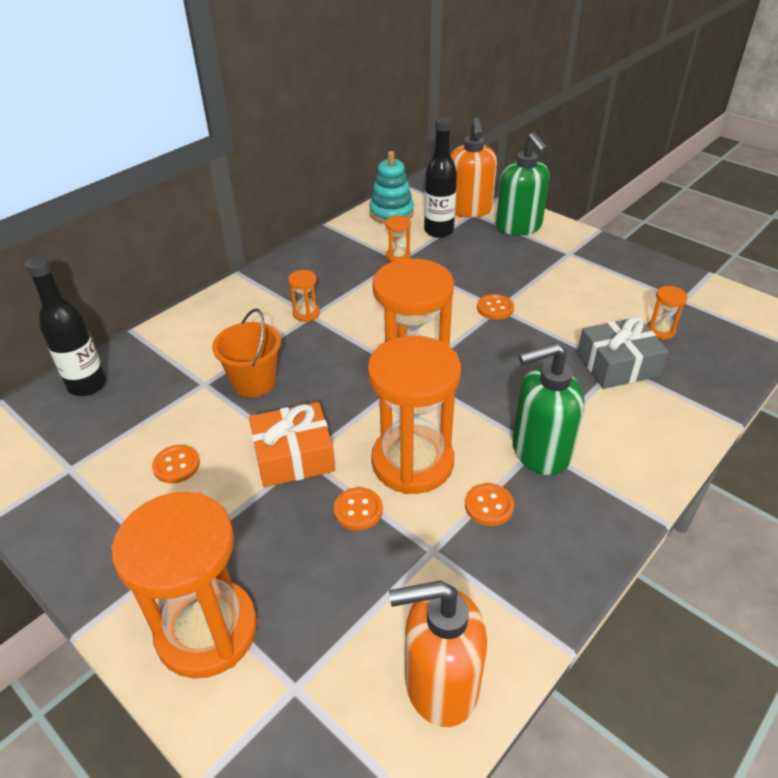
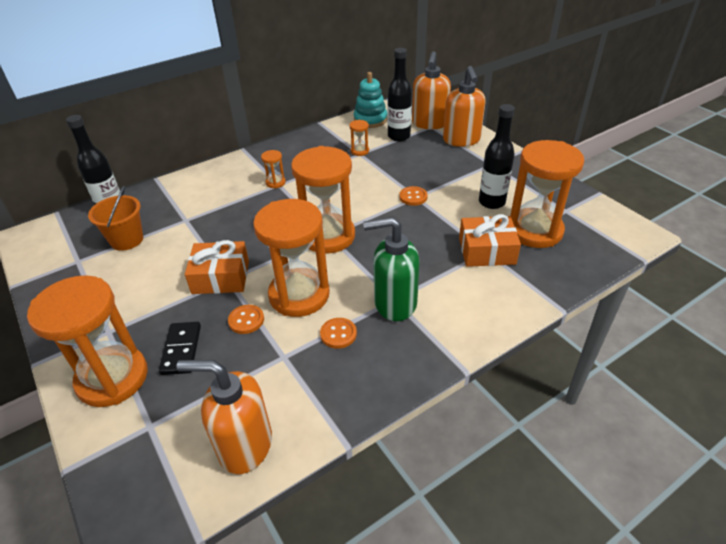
camera: 15 degrees right, 0 degrees up
orange button [152,445,200,483] -> none
orange bucket [212,308,281,397] -> orange bucket moved to [88,186,143,251]
green soap dispenser [496,133,550,236] -> orange soap dispenser [443,66,486,147]
grey gift [577,316,669,389] -> orange gift [459,214,521,267]
orange hourglass [647,286,688,340] -> orange hourglass [510,140,584,248], size x2.41
none -> black domino [159,322,201,375]
none -> black bottle [479,104,515,209]

